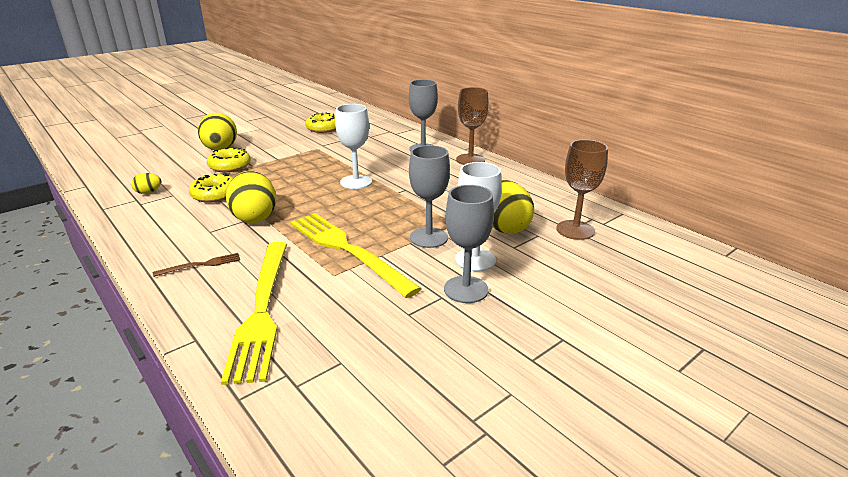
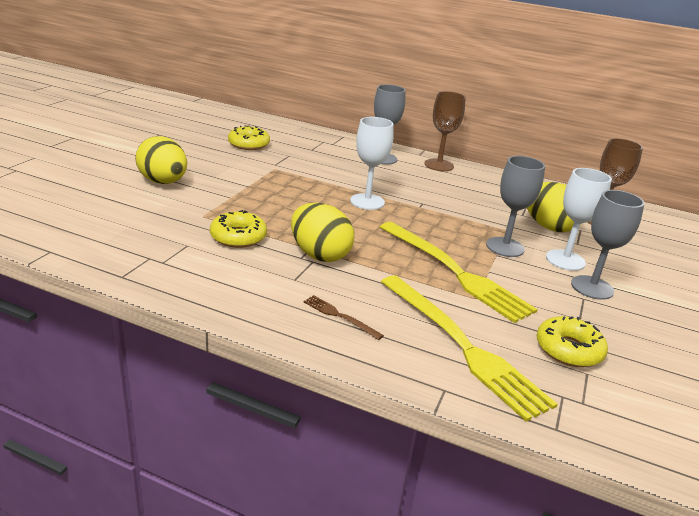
camera: 30 degrees left, 0 degrees up
yellow egg [131,173,161,194] -> none
brown fork [153,253,240,277] -> brown fork turned 90 degrees counterclockwise [303,295,384,340]
yellow donut [207,148,251,172] -> yellow donut moved to [536,316,608,367]
yellow fork [290,213,422,298] -> yellow fork turned 150 degrees counterclockwise [380,222,538,323]

